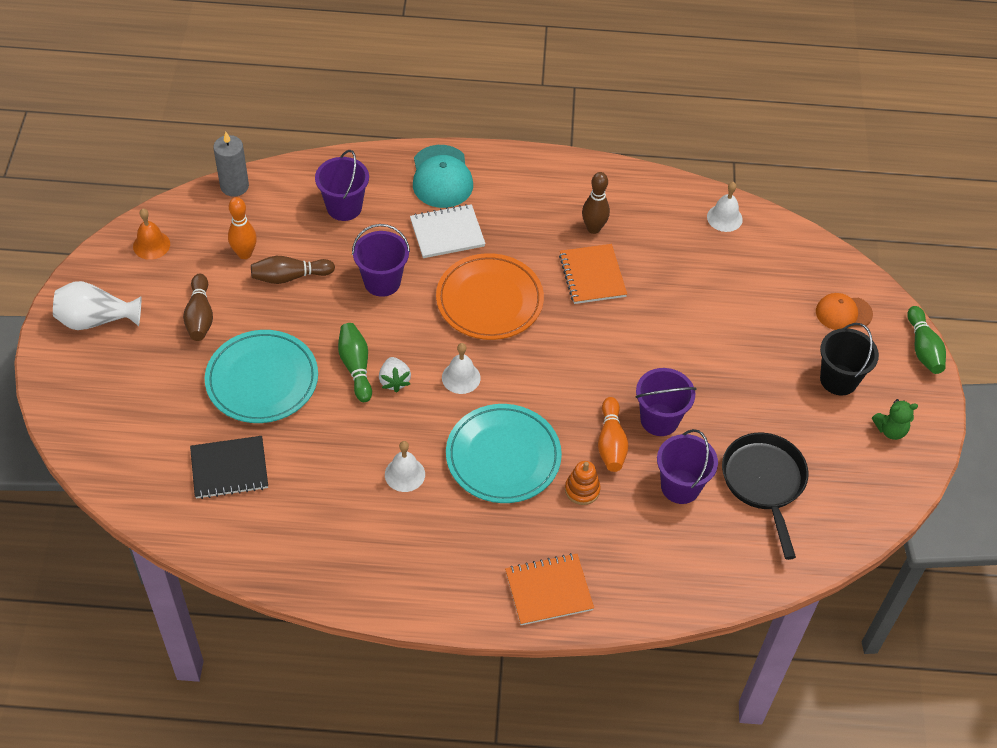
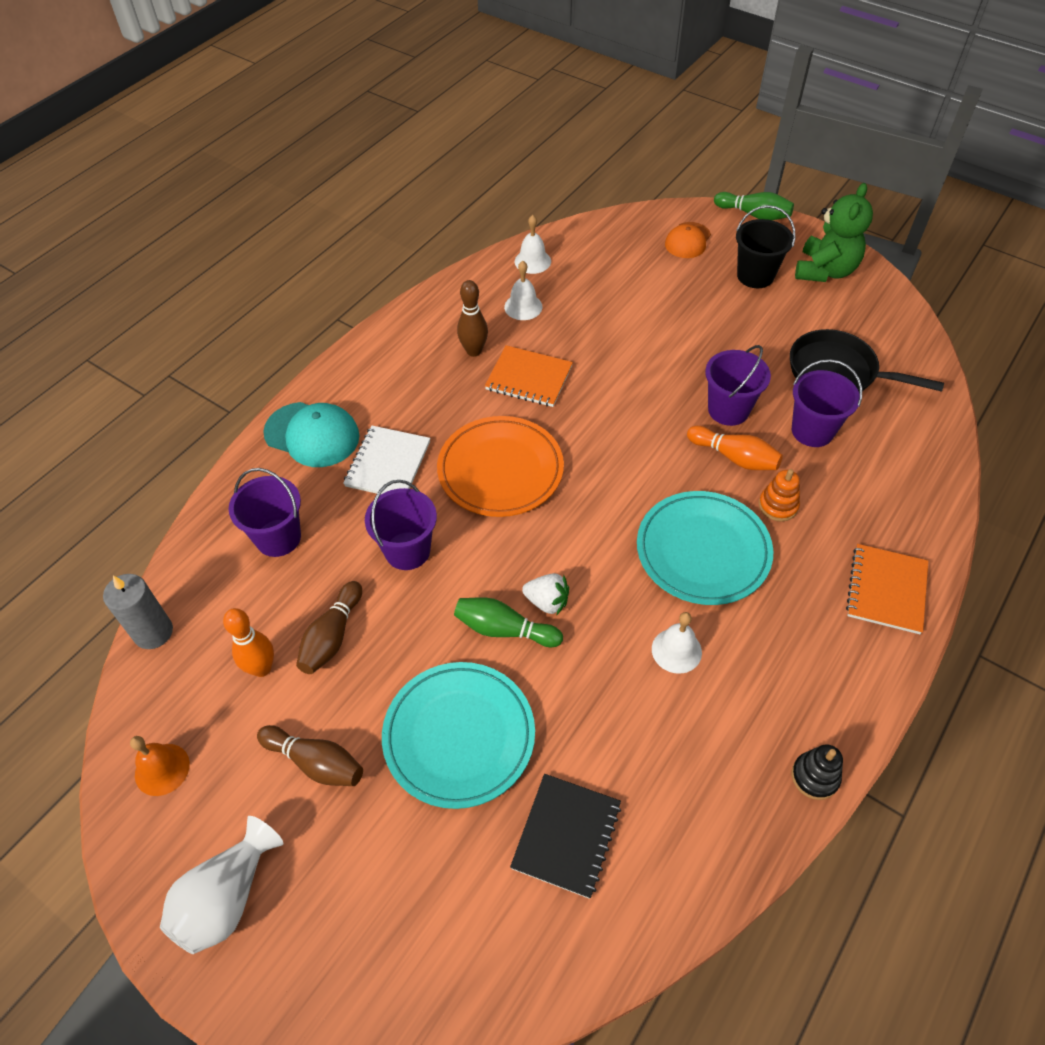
camera: 55 degrees left, 0 degrees up
white bell [442,343,481,394] -> white bell moved to [504,261,542,320]
green teddy bear [872,399,918,440] -> green teddy bear [795,183,873,282], size x1.83
none -> black stacking toy [792,744,843,800]

